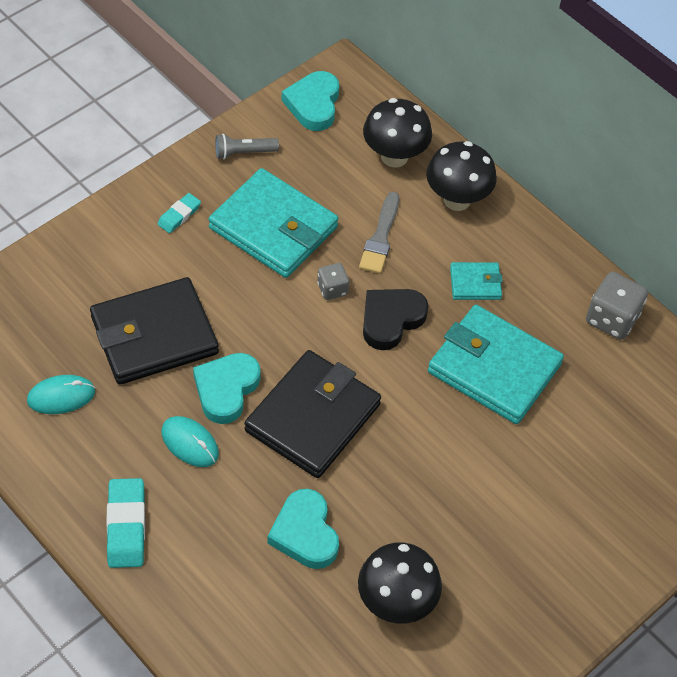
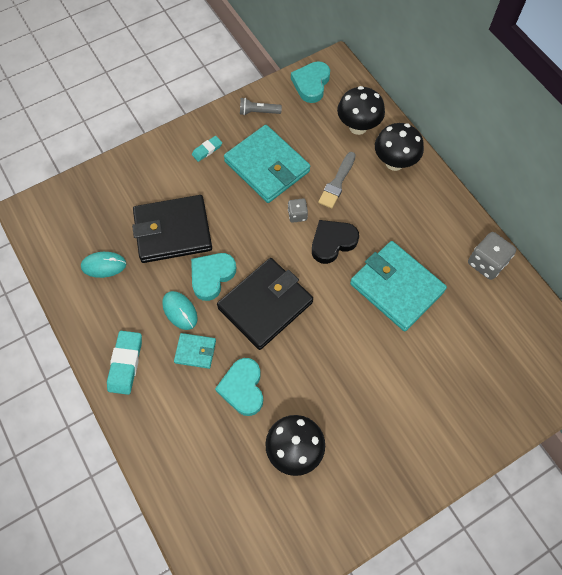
camera: 15 degrees right, 10 degrees up
turquoise wallet [450,262,503,300] -> turquoise wallet moved to [174,333,216,369]

